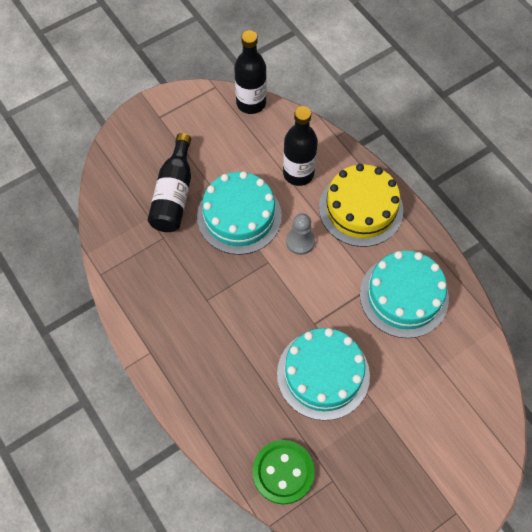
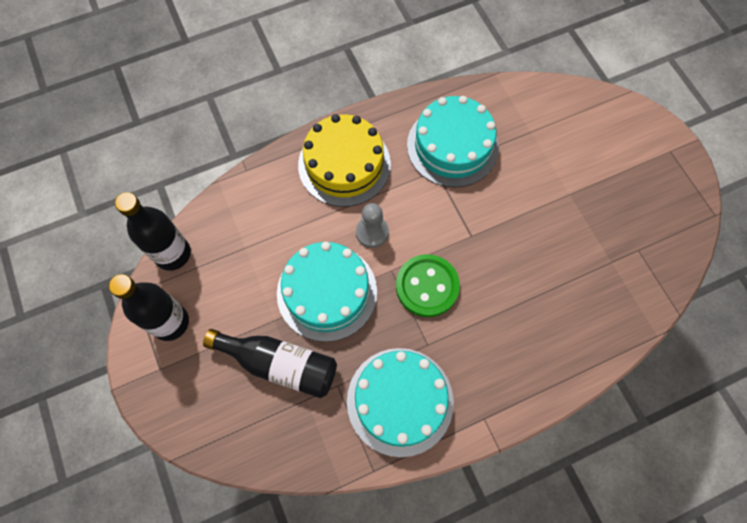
camera: 80 degrees left, 5 degrees up
green button [253,440,315,505] -> green button moved to [396,254,460,317]
turquoise cake [277,328,370,421] -> turquoise cake moved to [347,348,454,457]
black bottle [283,106,318,186] -> black bottle moved to [109,274,189,341]

